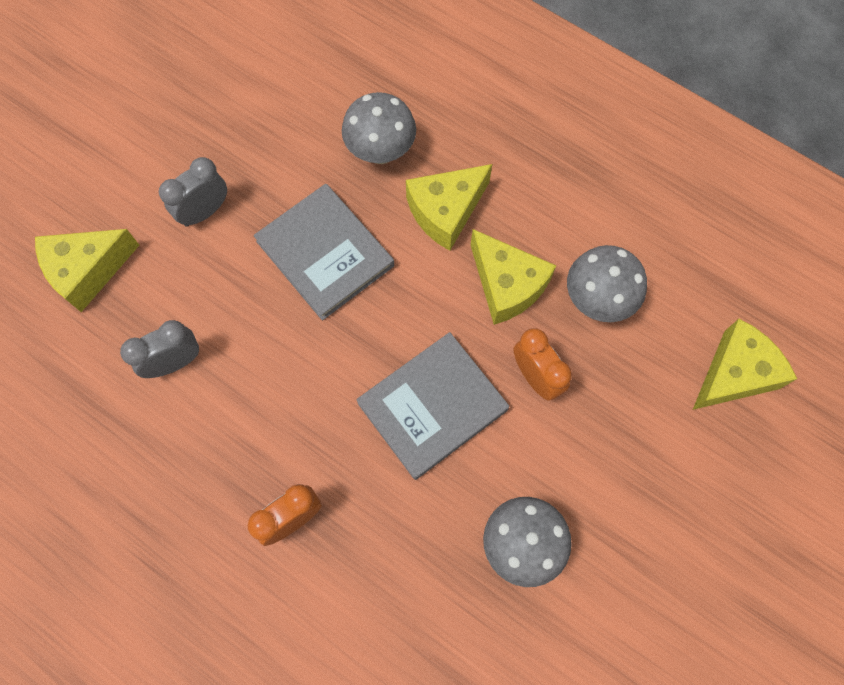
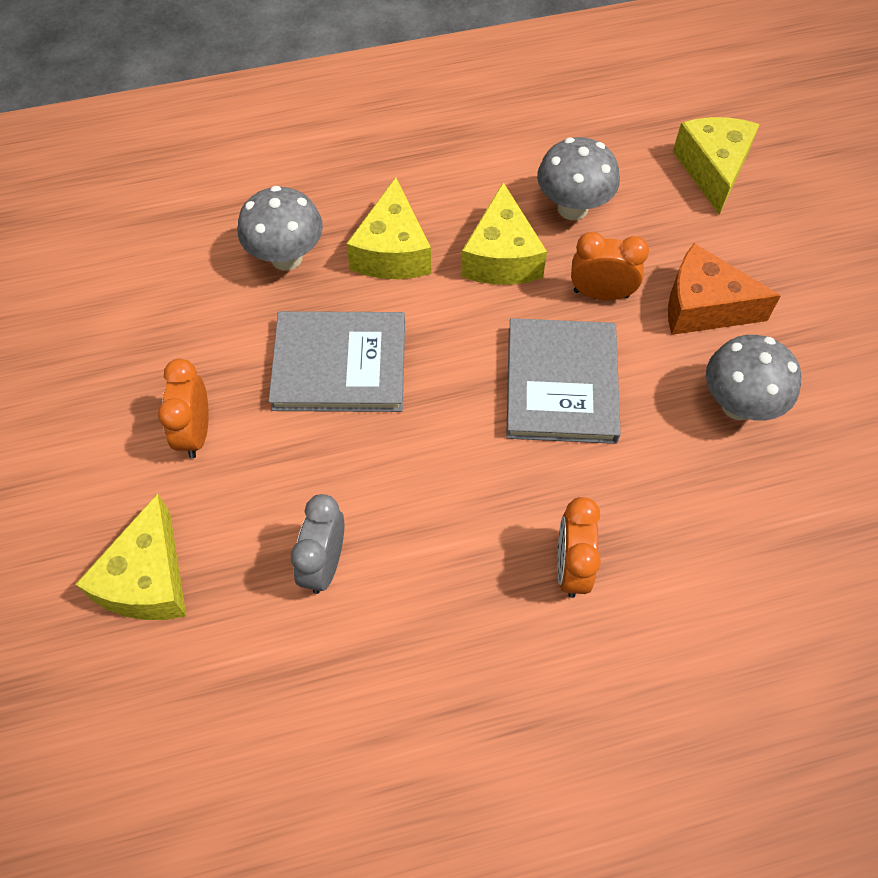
camera: 50 degrees left, 10 degrees down
grey clock [159,157,227,227] -> orange clock [158,358,209,458]
yellow cheese [471,229,556,325] -> yellow cheese turned 90 degrees clockwise [461,182,547,285]
none -> orange cheese [668,243,781,335]

